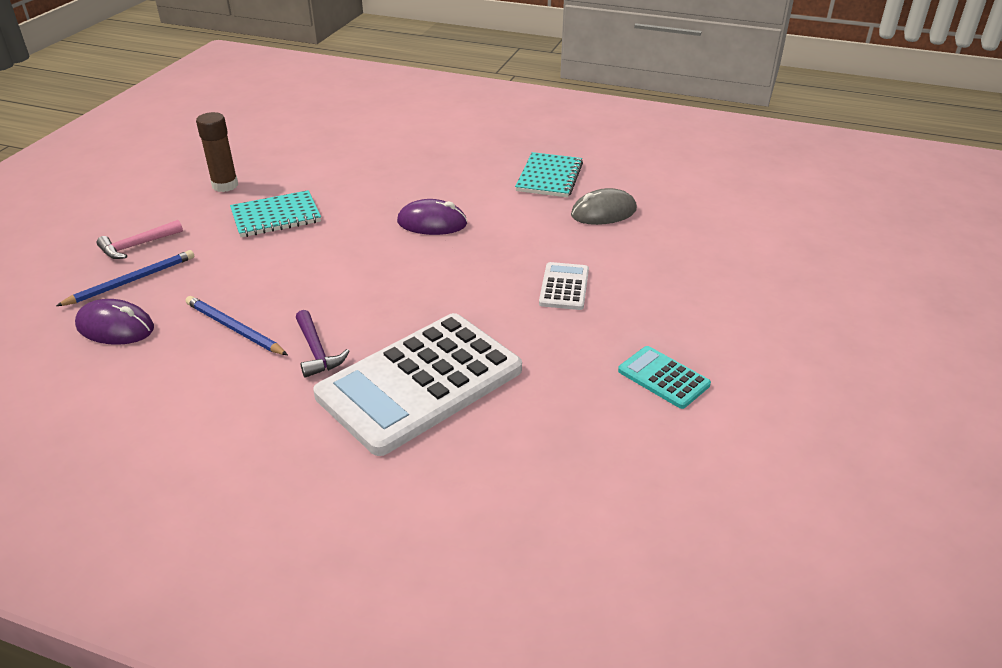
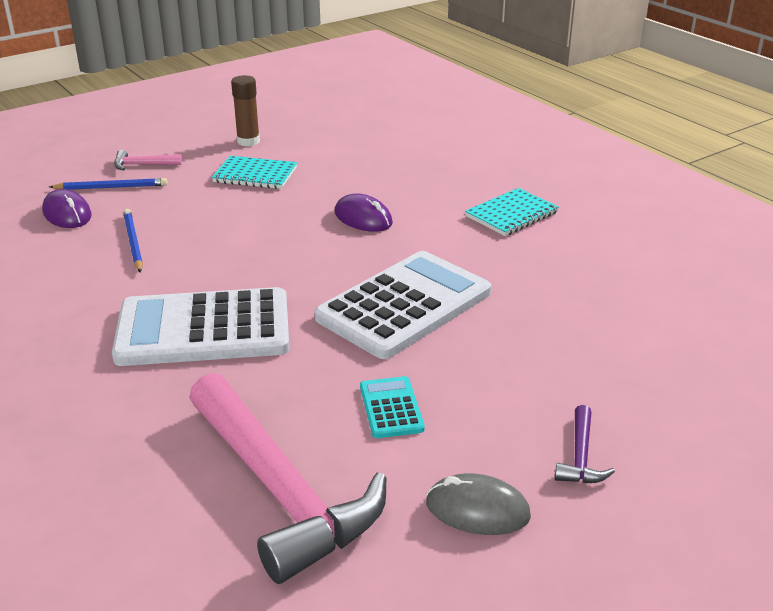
camera: 35 degrees right, 5 degrees down
purple hammer [296,310,350,378] -> purple hammer moved to [555,405,615,483]
white calculator [539,262,589,310] -> white calculator [314,251,491,359], size x2.26
grey mouse [571,188,637,225] -> grey mouse moved to [426,473,531,535]
none -> pink hammer [189,373,386,584]

